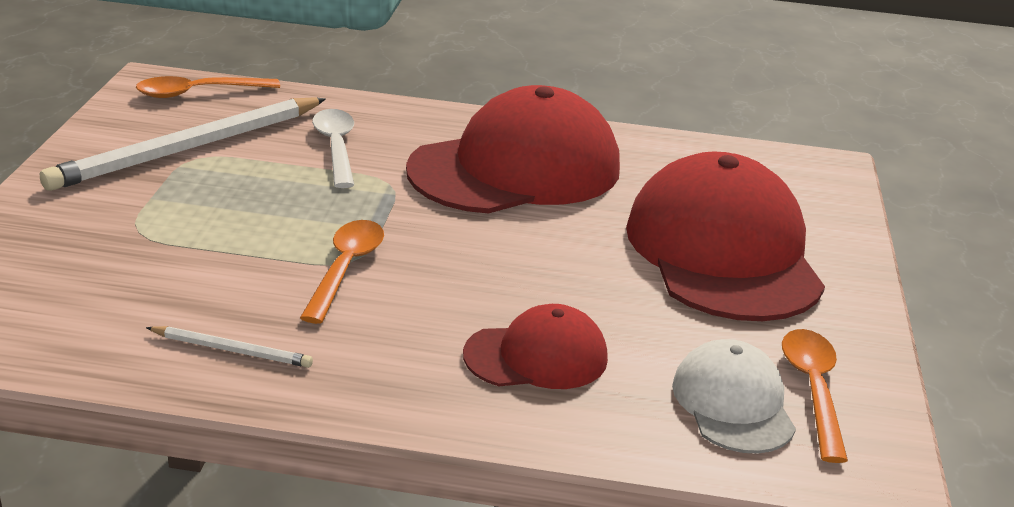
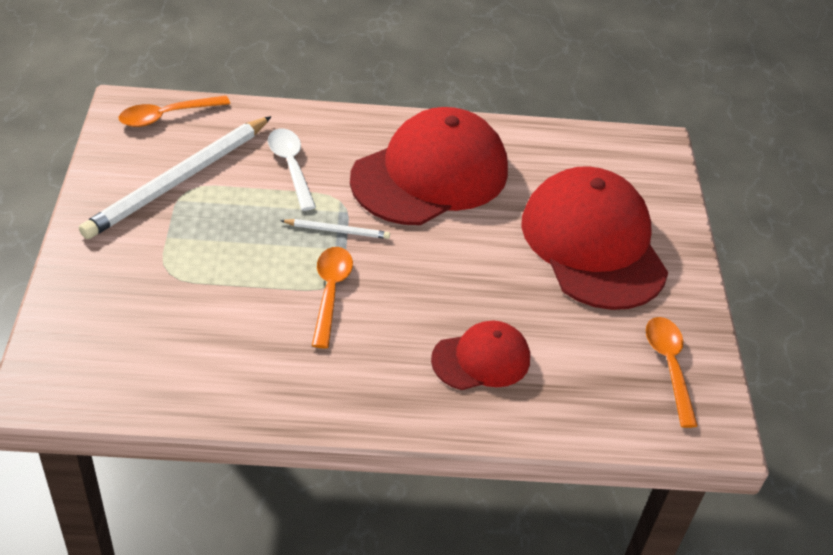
camera: 10 degrees left, 15 degrees up
white pencil [146,326,313,368] -> white pencil moved to [280,219,390,239]
white cap [672,339,796,454] -> none

